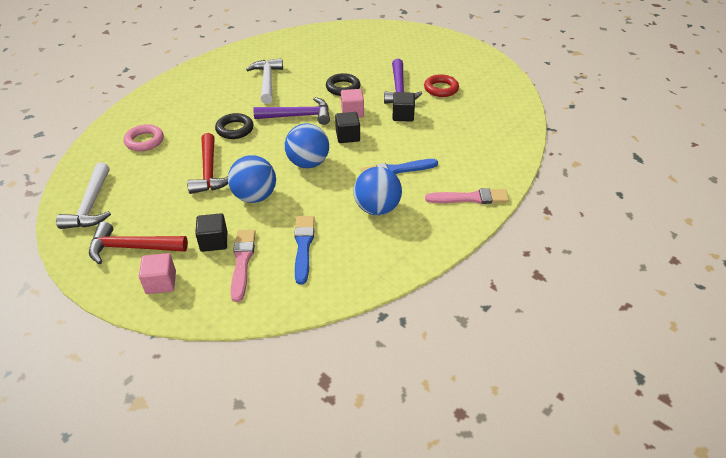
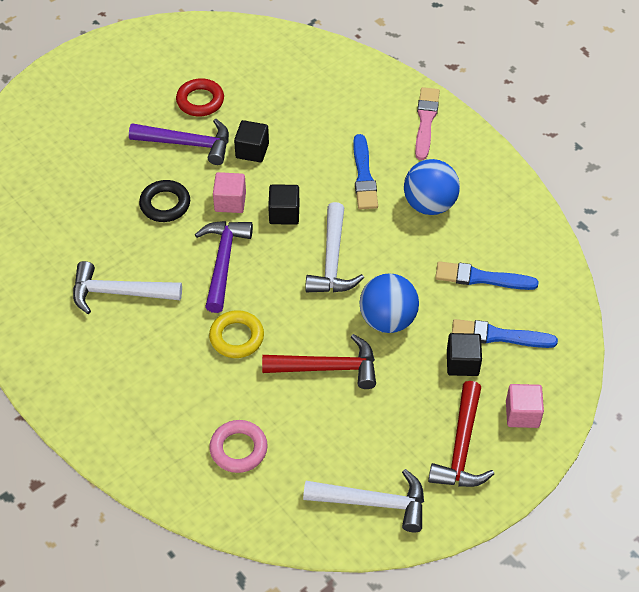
camera: 80 degrees left, 10 degrees up
black ring [215,113,254,139] -> yellow ring [209,310,264,358]
pink brush [231,230,256,302] -> blue brush [452,319,558,348]
blue ball [284,123,329,168] -> white hammer [305,202,364,292]

